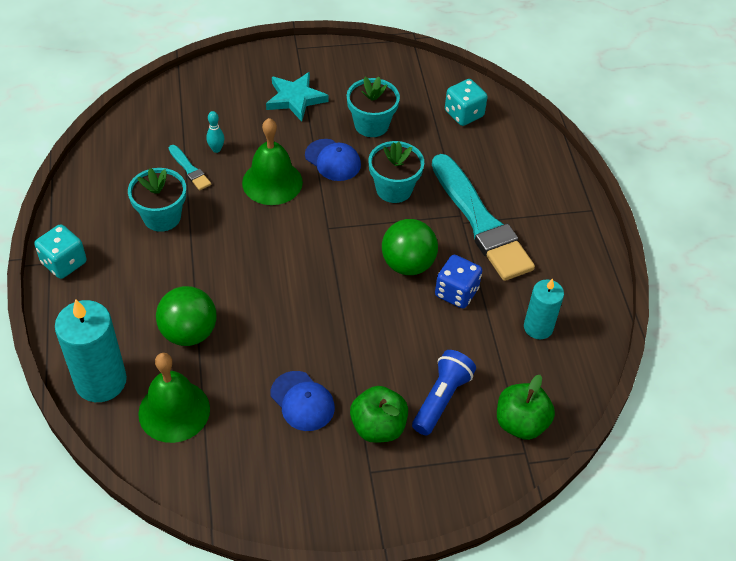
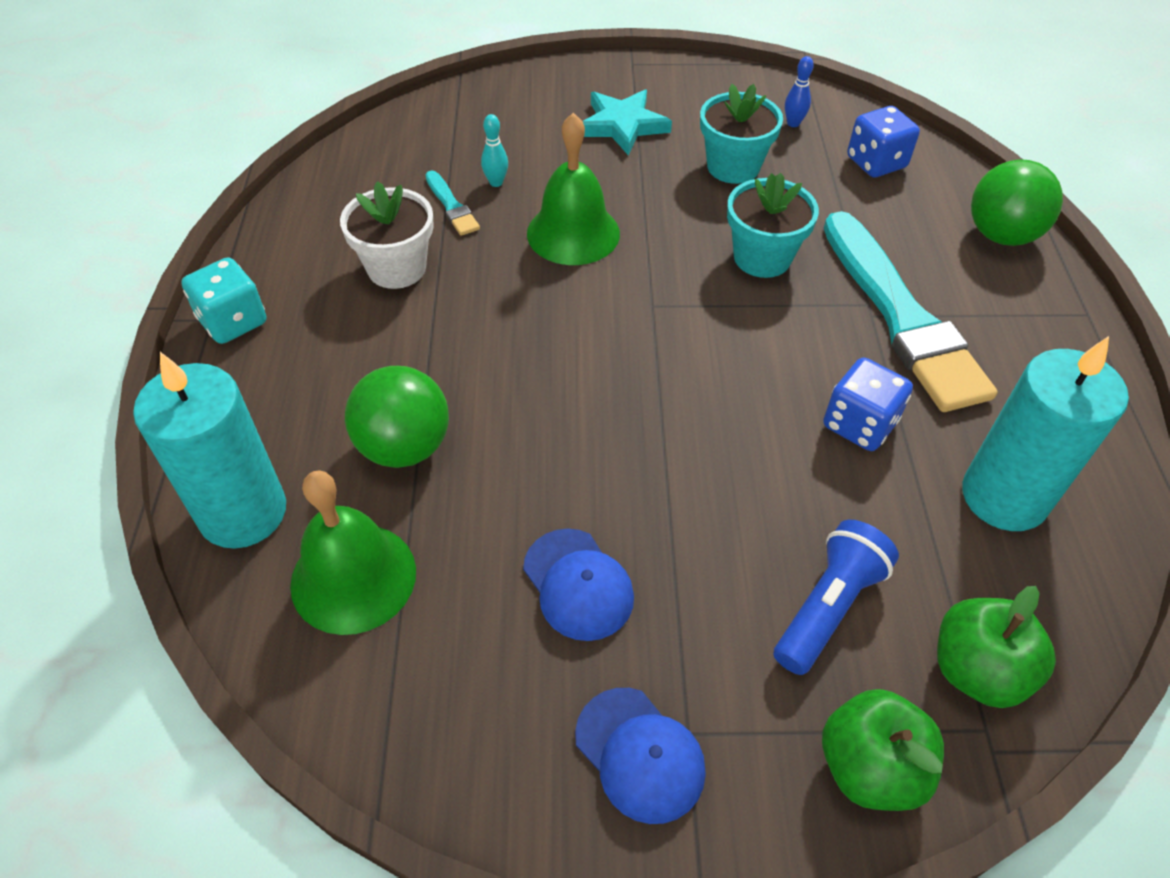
camera: 10 degrees right, 0 degrees up
turquoise flower pot [128,168,186,232] -> white flower pot [340,181,434,289]
blue cap [305,139,361,181] -> blue cap moved to [575,688,706,824]
green apple [350,386,408,443] -> green apple moved to [822,689,944,811]
green ball [382,219,438,275] -> green ball moved to [971,159,1063,246]
turquoise dice [445,79,488,126] -> blue dice [847,106,920,177]
turquoise candle [524,278,564,339] -> turquoise candle [962,336,1129,531], size x1.62
none -> blue bowling pin [785,56,814,127]

